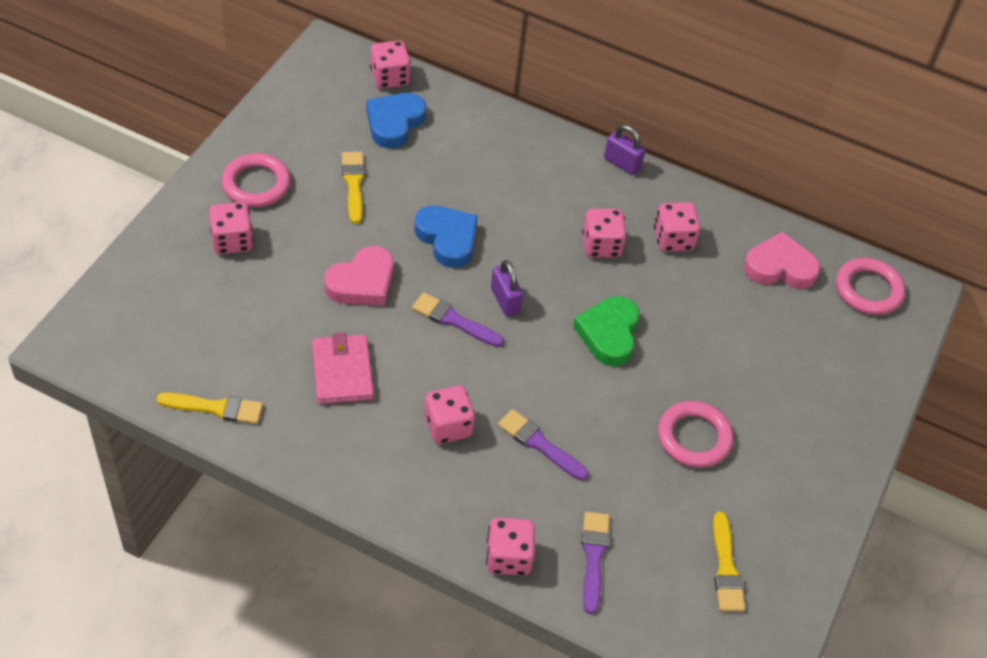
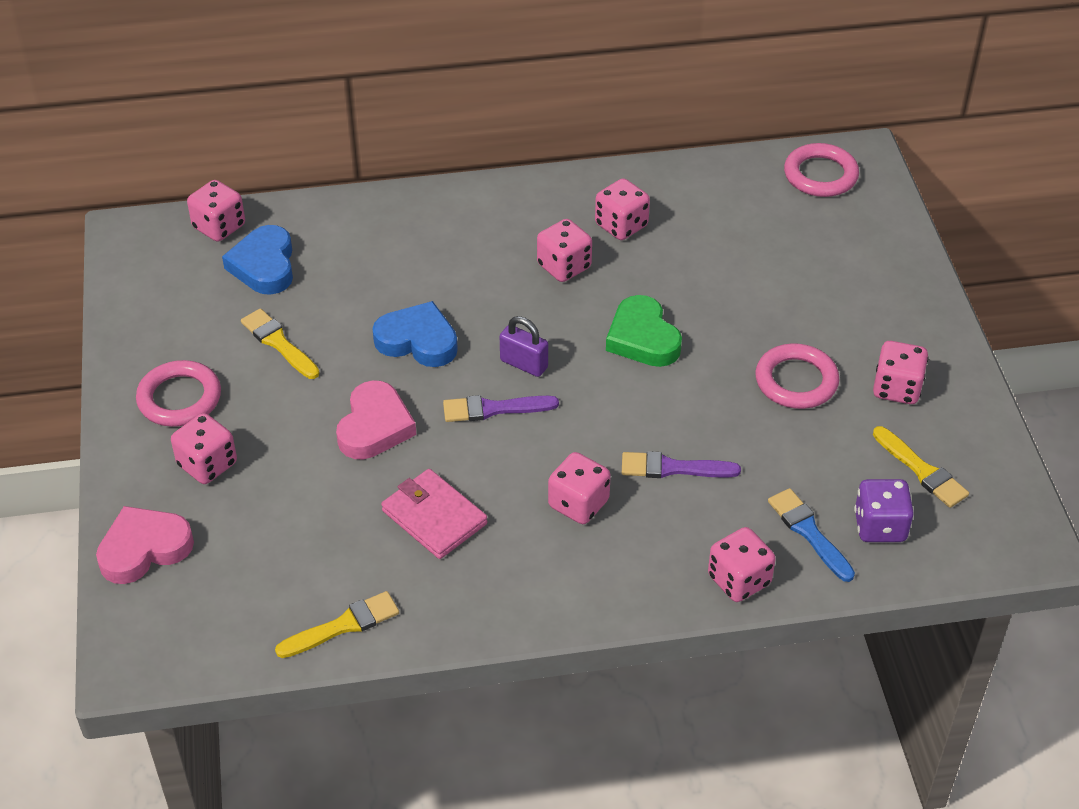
camera: 30 degrees left, 5 degrees down
purple brush [582,512,609,614] -> blue brush [768,488,855,582]
purple padlock [604,125,646,175] -> none
pink heart [744,231,820,289] -> pink heart moved to [96,506,194,584]
none -> purple dice [854,479,914,542]
none -> pink dice [873,341,929,404]

